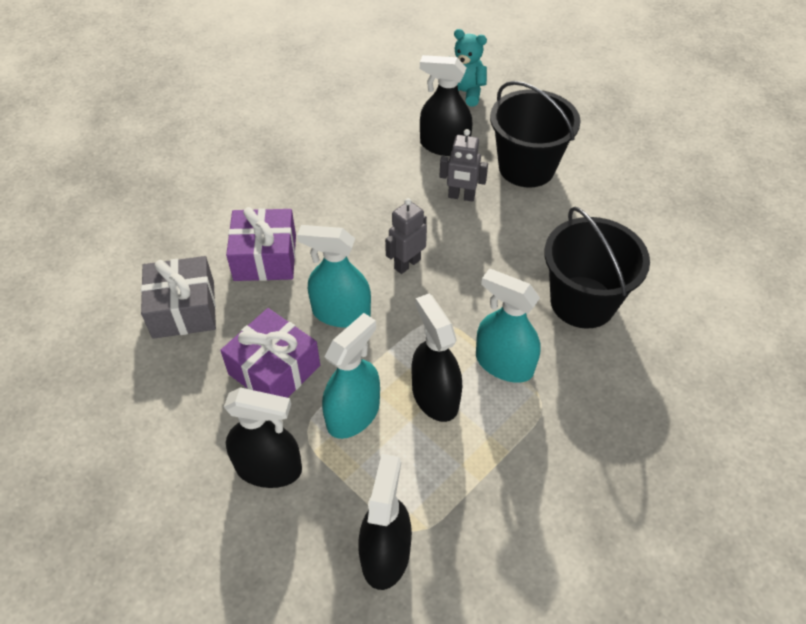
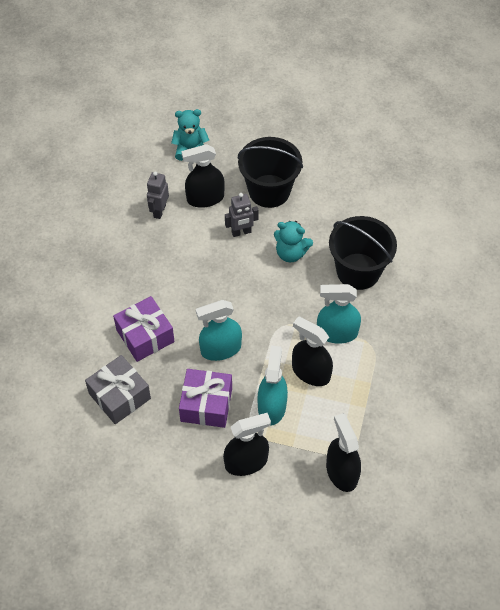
camera: 30 degrees left, 5 degrees up
grey robot [385,198,427,274] -> grey robot moved to [147,171,169,219]
none -> turquoise teddy bear [274,221,313,262]

